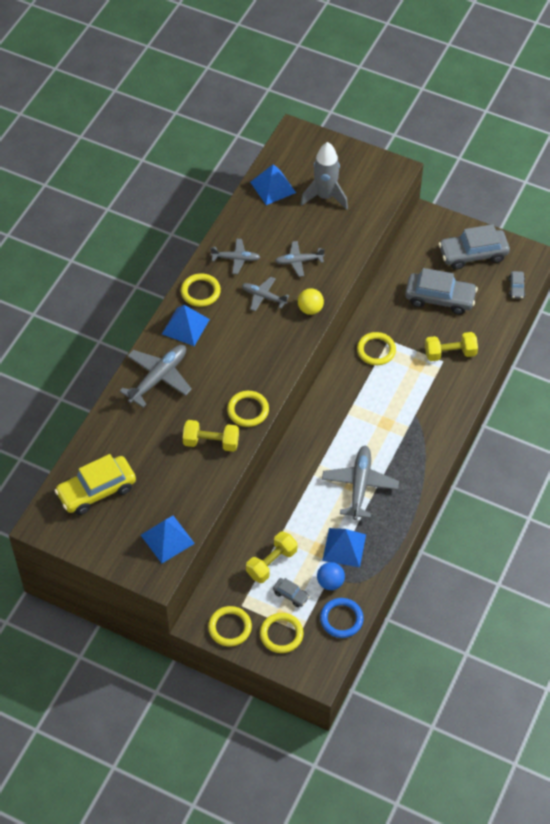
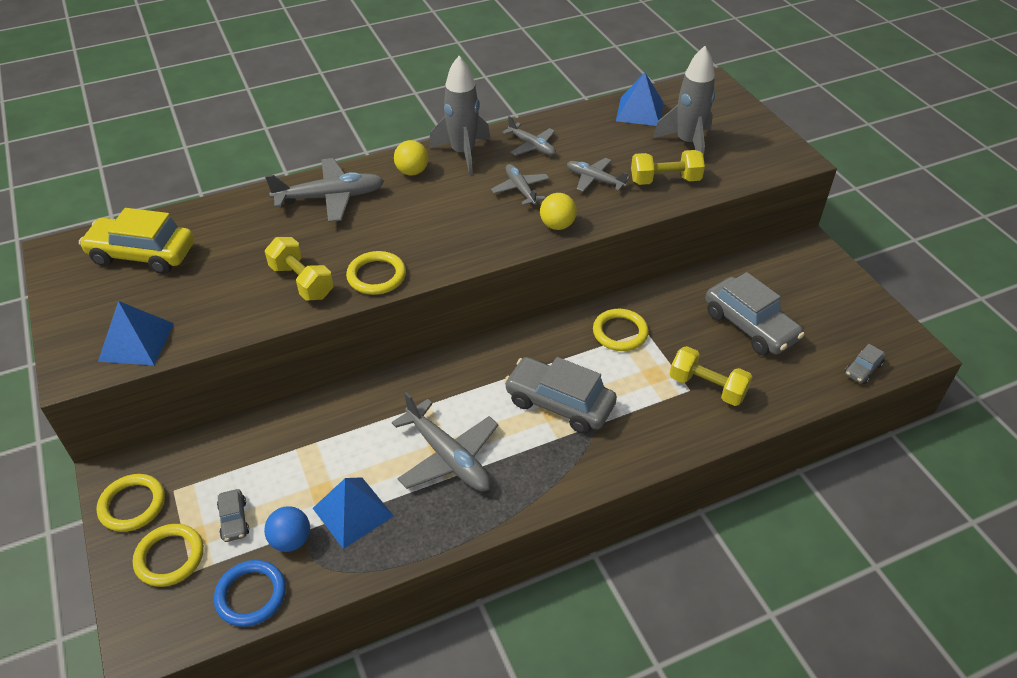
camera: 40 degrees right, 10 degrees down
blue pyramid [162,305,210,346] -> yellow ball [394,140,428,175]
yellow ring [181,274,221,307] -> grey rocket [429,56,491,175]
yellow dumbbell [246,531,298,583] -> yellow dumbbell moved to [631,150,705,185]
grey plane [322,445,399,520] -> grey plane turned 90 degrees clockwise [392,392,498,491]
grey car [438,224,510,270] -> grey car moved to [504,357,617,434]

